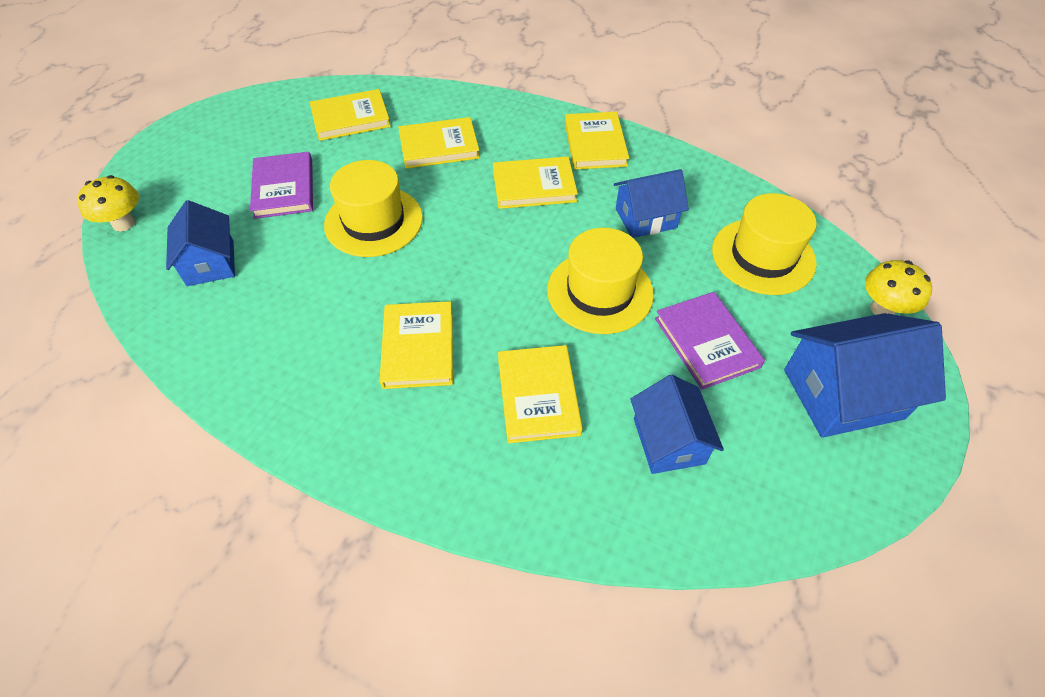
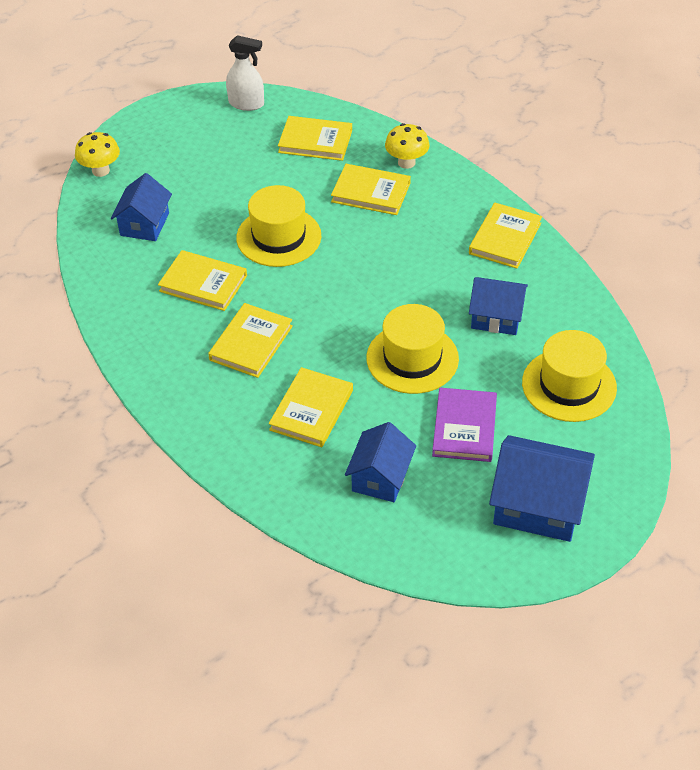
camera: 30 degrees right, 5 degrees down
purple book [250,152,313,219] -> none
yellow book [493,157,578,209] -> yellow book moved to [158,250,247,311]
yellow mushroom [865,260,932,315] -> yellow mushroom moved to [385,123,429,169]
none -> white spray bottle [226,35,264,111]

